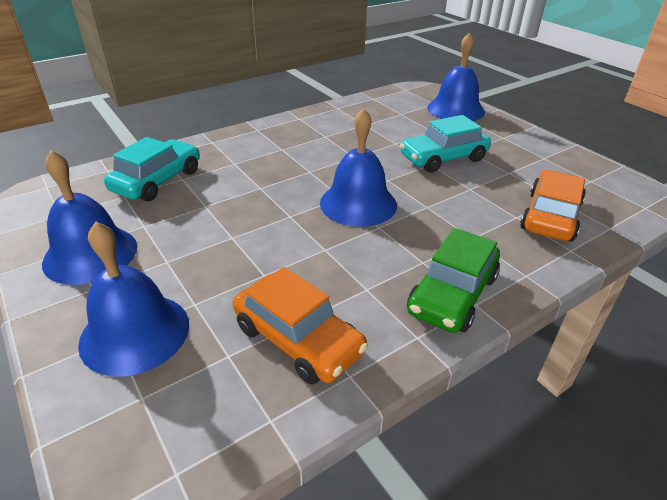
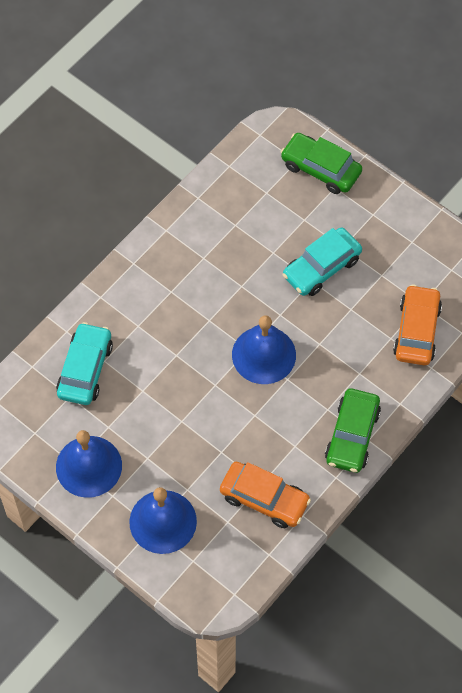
camera: 15 degrees left, 25 degrees up
blue bell [427,32,485,121] -> green car [281,133,362,194]

